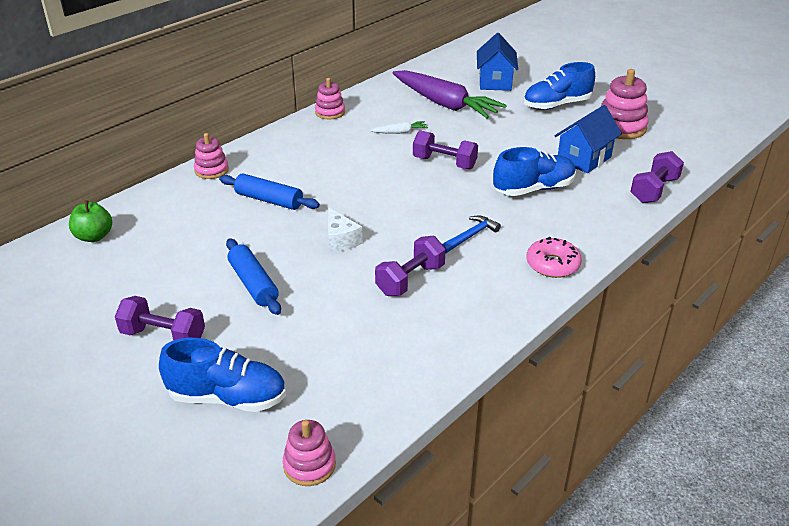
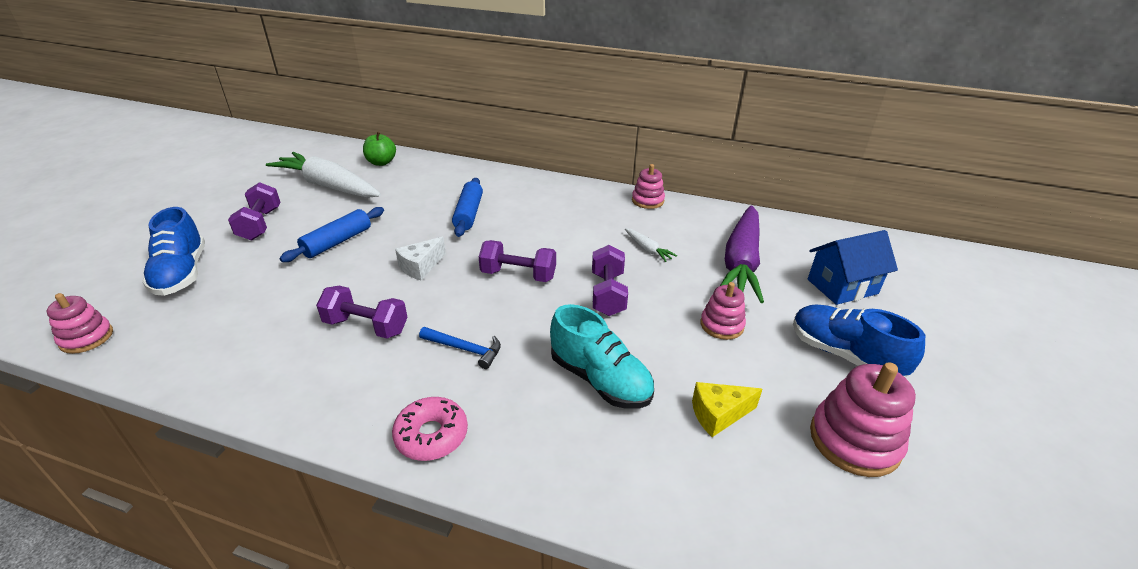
camera: 65 degrees right, 0 degrees up
pink stacking toy [194,133,229,179] -> pink stacking toy moved to [700,282,746,340]
blue shoe [493,147,576,196] -> turquoise shoe [550,304,654,409]
blue house [554,105,622,173] -> yellow cheese [692,382,762,437]
purple dumbbell [630,151,684,203] -> purple dumbbell moved to [479,240,556,282]
none -> white carrot [266,152,381,198]

